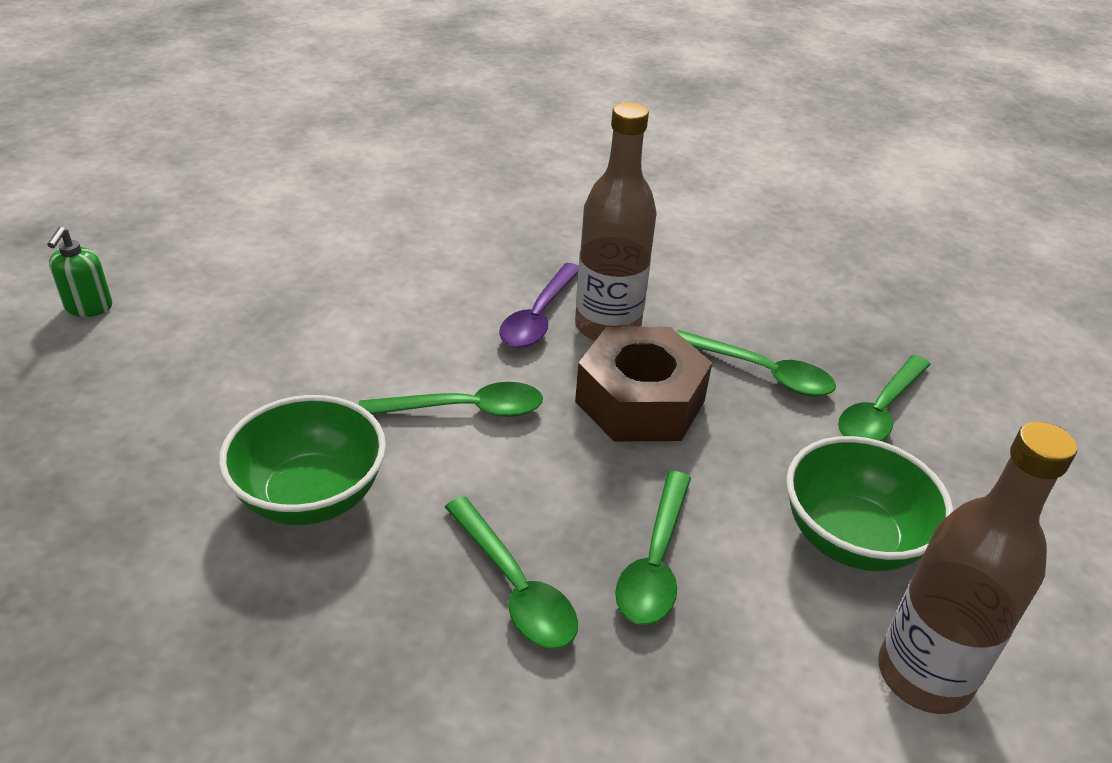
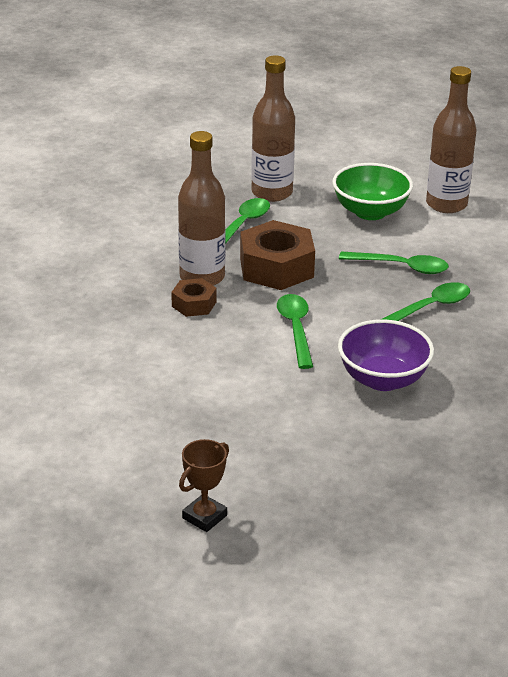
camera: 90 degrees left, 5 degrees down
green soap dispenser [47,227,112,317] -> brown trophy [179,439,229,532]
green bowl [219,395,386,525] -> purple bowl [338,319,434,391]
purple spoon [499,263,579,348] -> brown nut [171,278,217,317]
green spoon [838,355,931,441] -> brown bottle [251,55,295,202]

